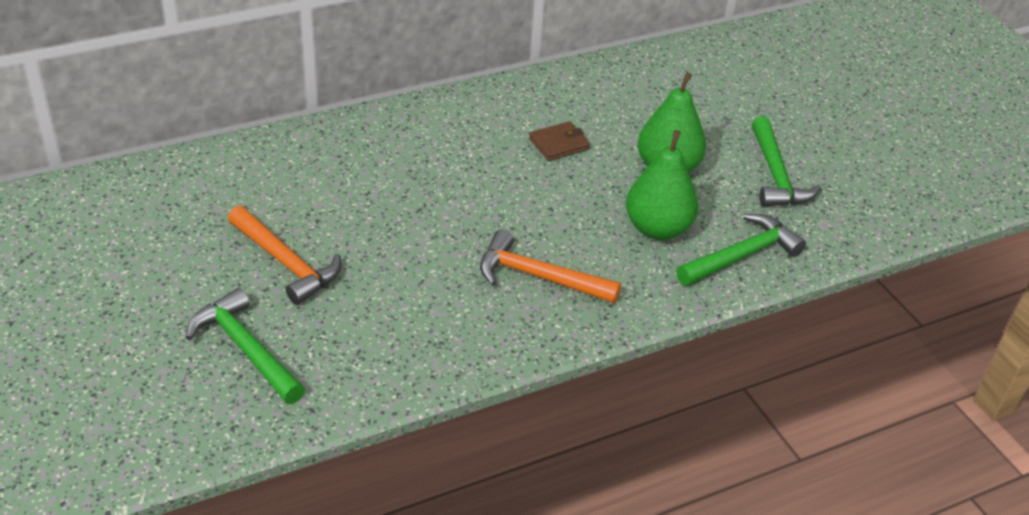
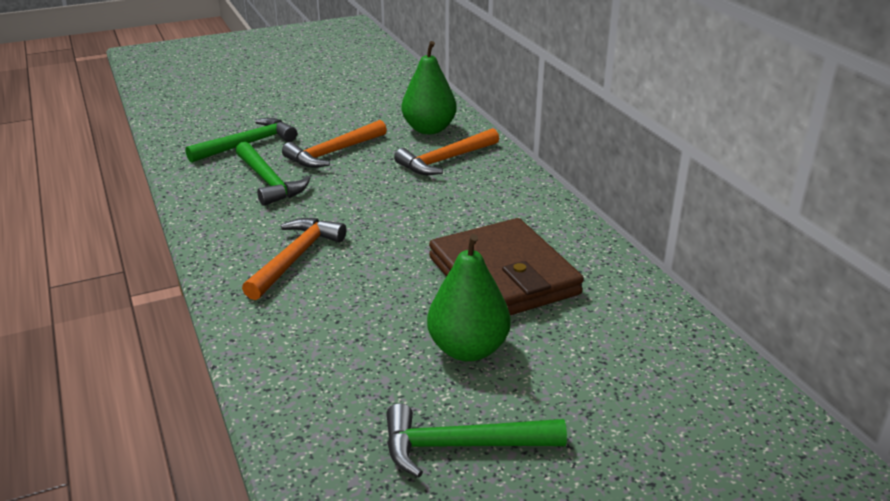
camera: 95 degrees right, 10 degrees down
brown wallet [529,121,590,161] -> brown wallet [429,218,584,315], size x2.38
green pear [626,130,698,240] -> green pear moved to [402,41,457,134]
green hammer [676,214,806,286] -> green hammer moved to [236,142,311,206]
none -> orange hammer [394,128,499,175]

